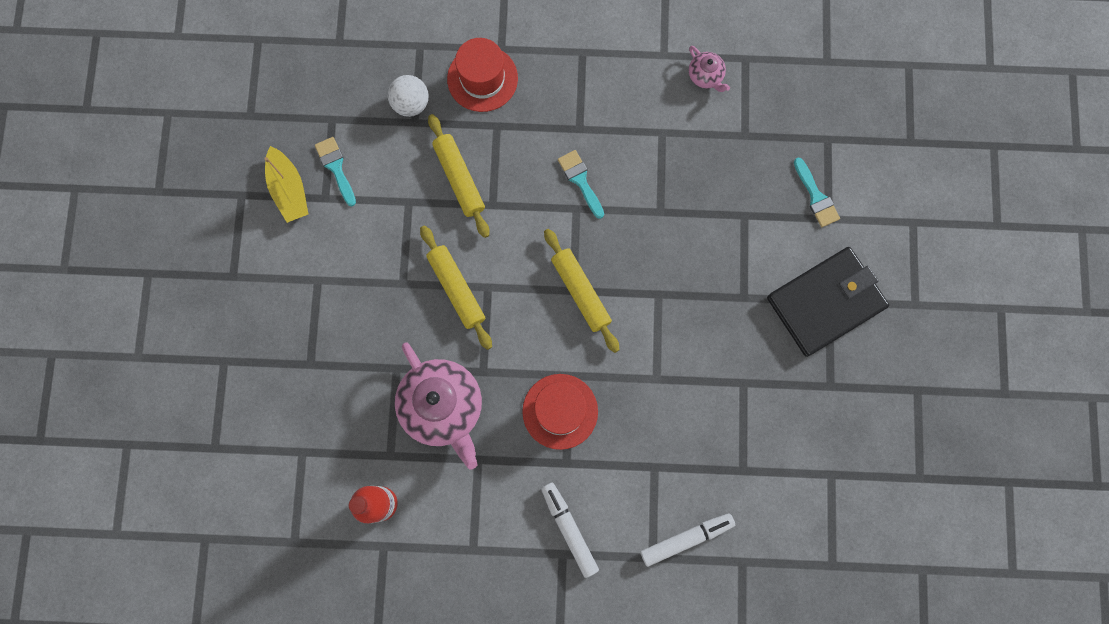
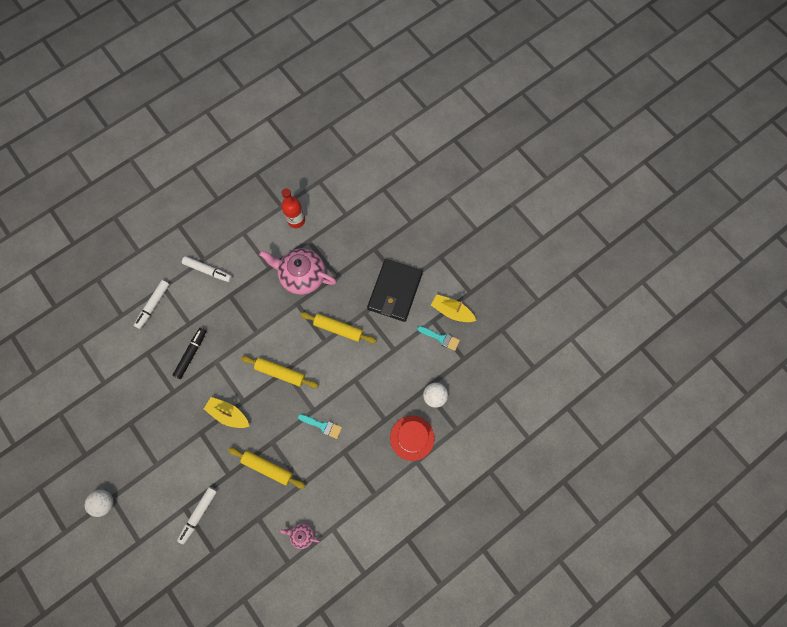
camera: 140 degrees right, 5 degrees down
yellow rolling pin [428,114,490,238] -> yellow rolling pin moved to [228,447,306,489]
red hat [522,374,598,450] -> none
black wallet [767,247,889,357] -> black wallet moved to [367,259,423,322]
turquoise brush [794,158,840,227] -> white marker [177,487,217,544]
none -> white ball [85,490,114,517]
none -> black marker [172,328,206,379]
none -> yellow boat [204,397,249,428]

